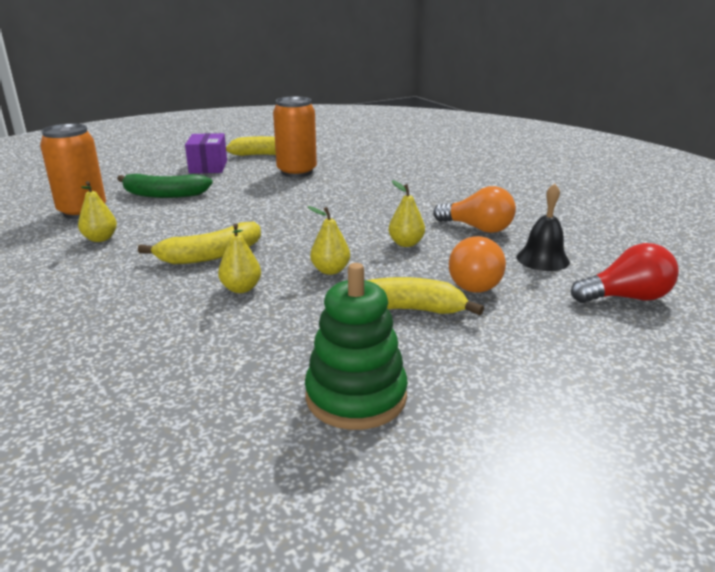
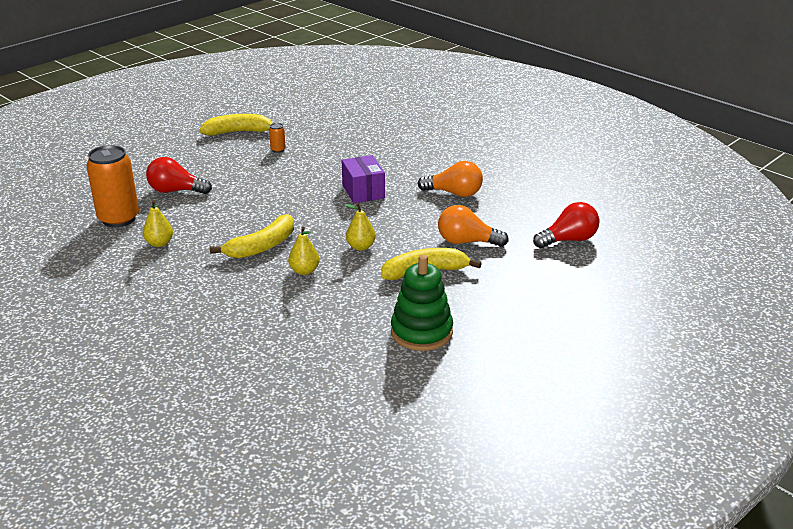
camera: 15 degrees left, 5 degrees up
green banana [117,174,213,198] -> red light bulb [146,157,212,194]
purple box [185,133,227,173] -> purple box moved to [342,155,385,203]
orange can [273,96,317,177] -> orange can [269,123,286,153], size x0.41
yellow pear [389,180,425,247] -> none
orange light bulb [449,236,506,293] -> orange light bulb turned 105 degrees clockwise [438,205,509,247]
black bell [516,183,570,271] -> none

